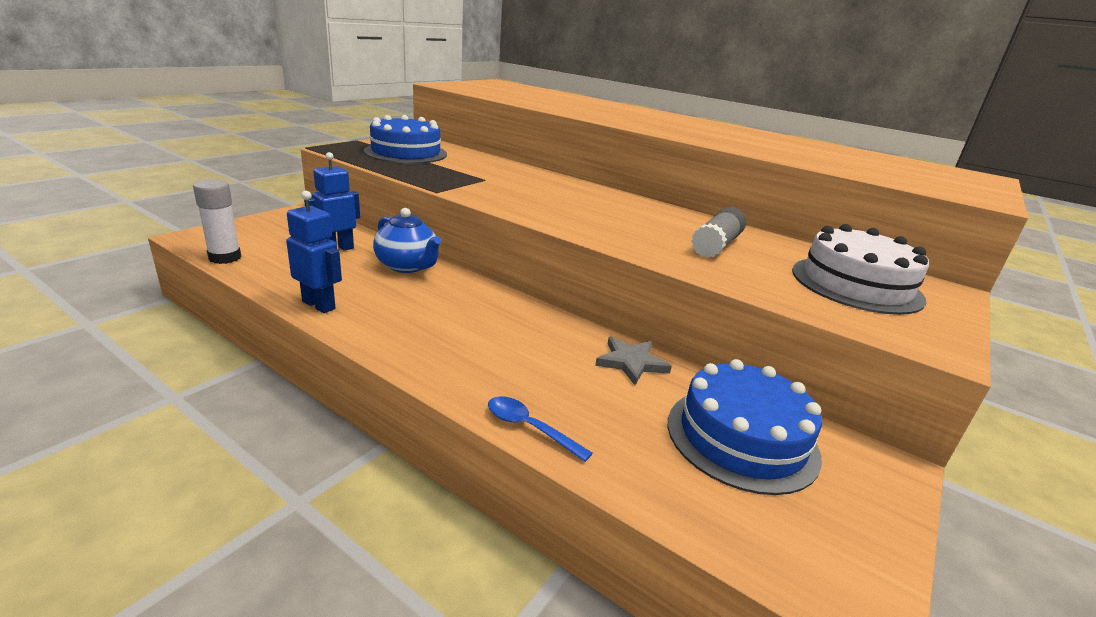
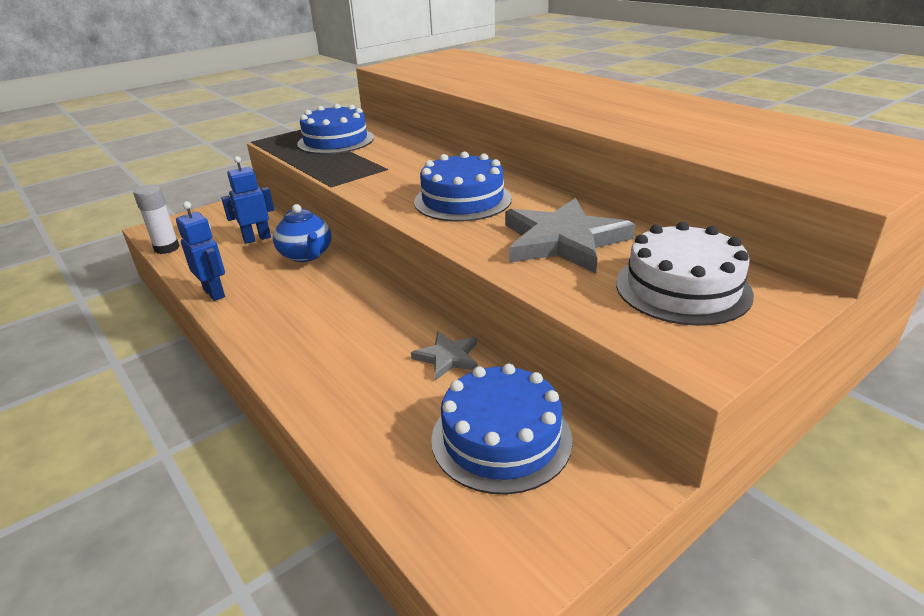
camera: 20 degrees right, 5 degrees up
blue spoon [488,396,593,462] -> none
grey glue stick [691,207,746,258] -> grey star [505,198,635,273]
none -> blue cake [414,152,512,222]

